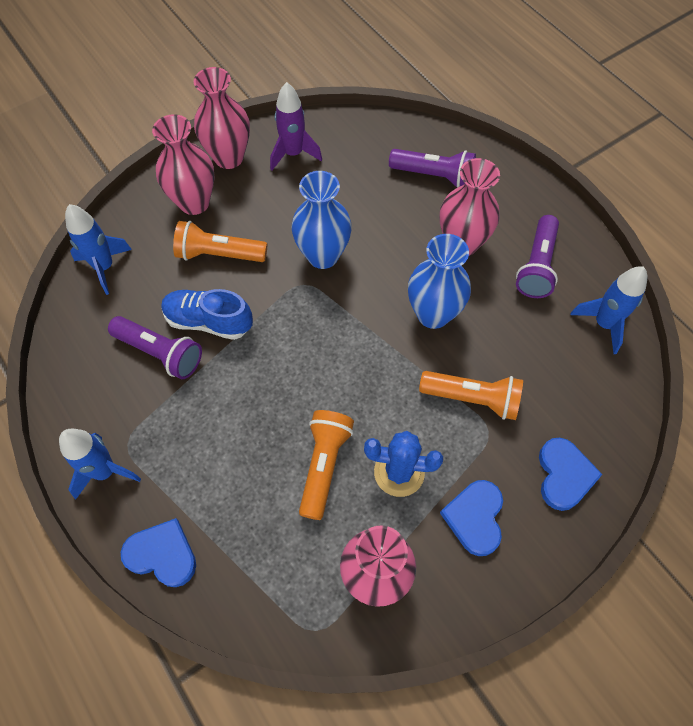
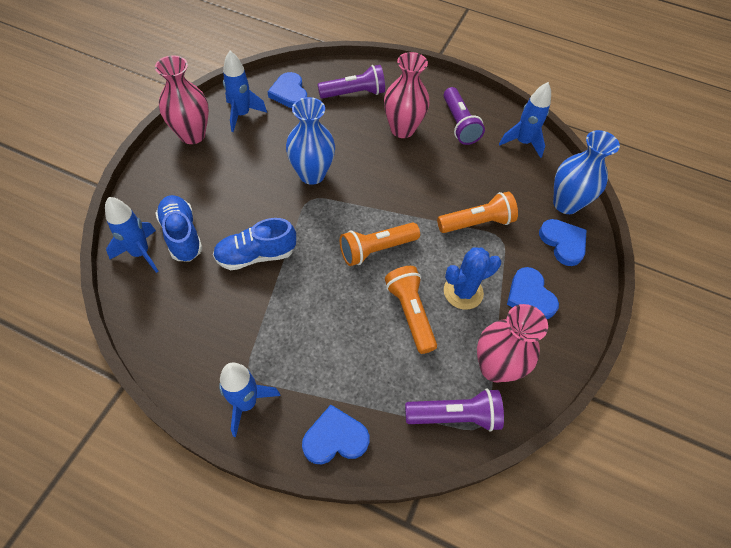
camera: 35 degrees left, 5 degrees down
purple flashlight [108,316,202,379] -> purple flashlight moved to [405,389,504,432]
pink vase [152,114,215,215] -> none
orange flashlight [173,221,267,262] -> orange flashlight moved to [340,222,420,266]
purple rocket [270,82,322,171] -> blue rocket [223,51,267,132]
blue vase [408,234,471,329] -> blue vase moved to [553,130,620,214]
none -> blue shoe [155,195,203,261]
none -> blue heart [268,72,307,108]

